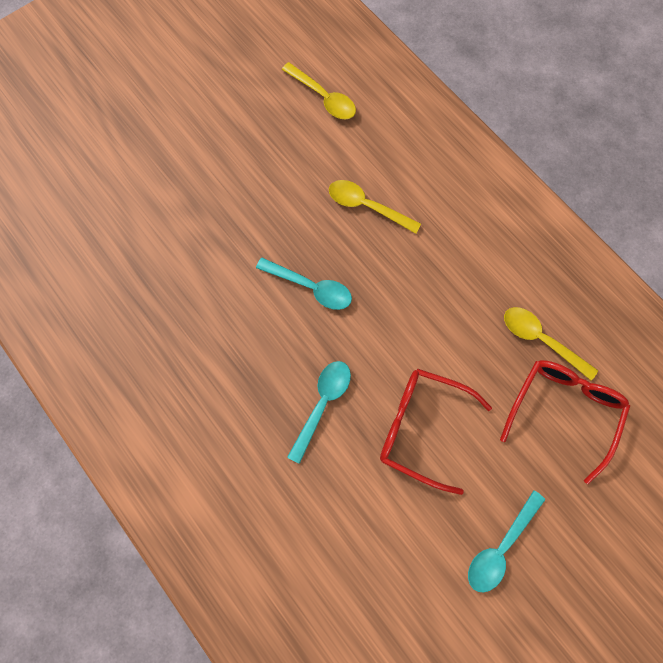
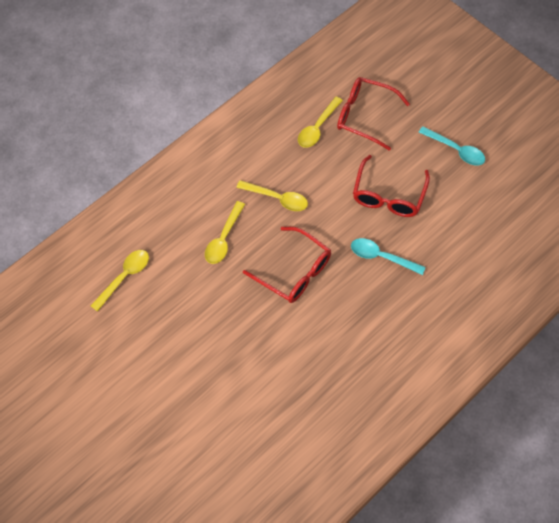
camera: 95 degrees left, 10 degrees down
turquoise spoon [256,258,352,310] -> red glasses [243,227,331,303]
none -> yellow spoon [236,180,308,211]

